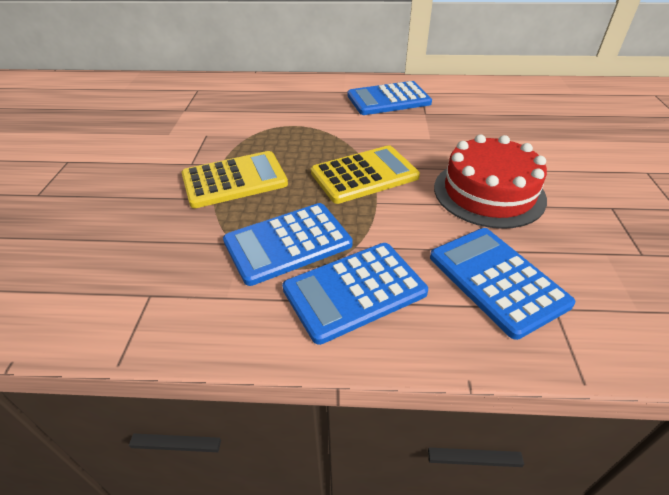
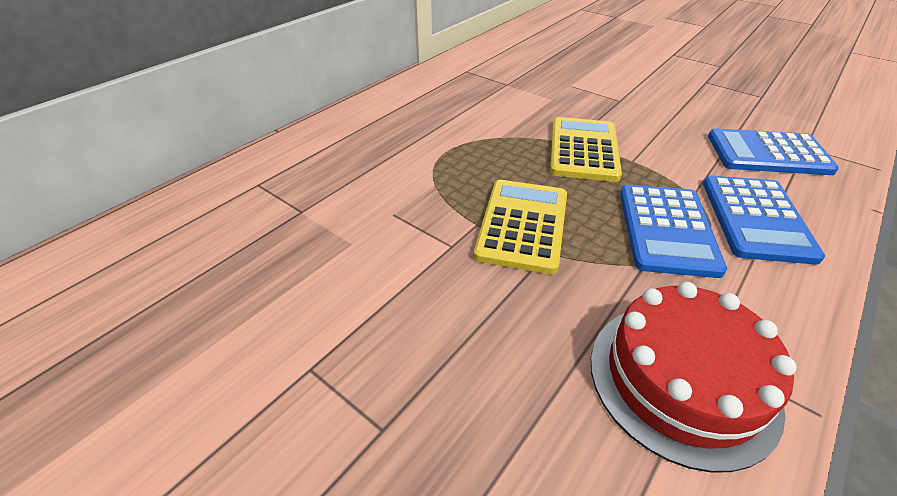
camera: 55 degrees left, 0 degrees up
blue calculator [348,81,432,115] -> none
red cake [434,134,547,229] -> red cake moved to [591,282,797,473]

